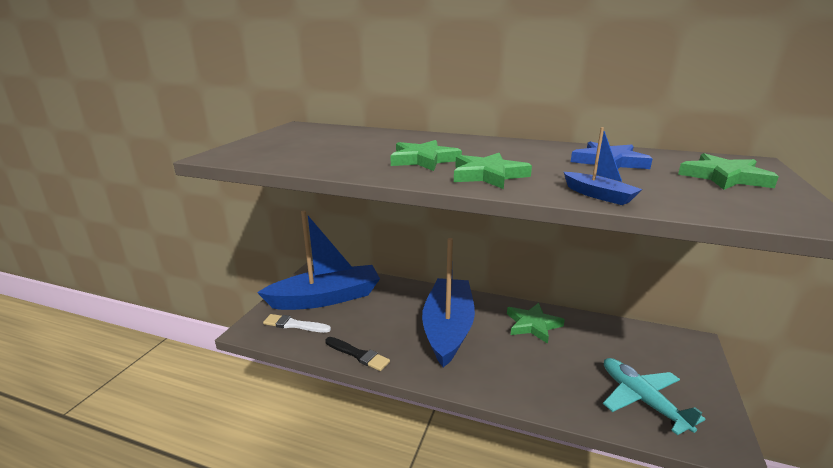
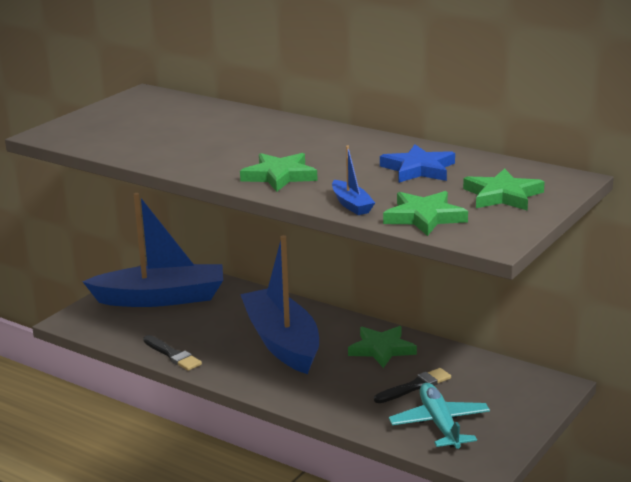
camera: 15 degrees right, 0 degrees up
white brush [263,314,331,333] -> none
green star [390,140,462,171] -> green star moved to [383,191,468,236]
blue boat [422,238,475,368] -> blue boat turned 45 degrees counterclockwise [240,235,319,374]
none -> black brush [374,368,451,403]

